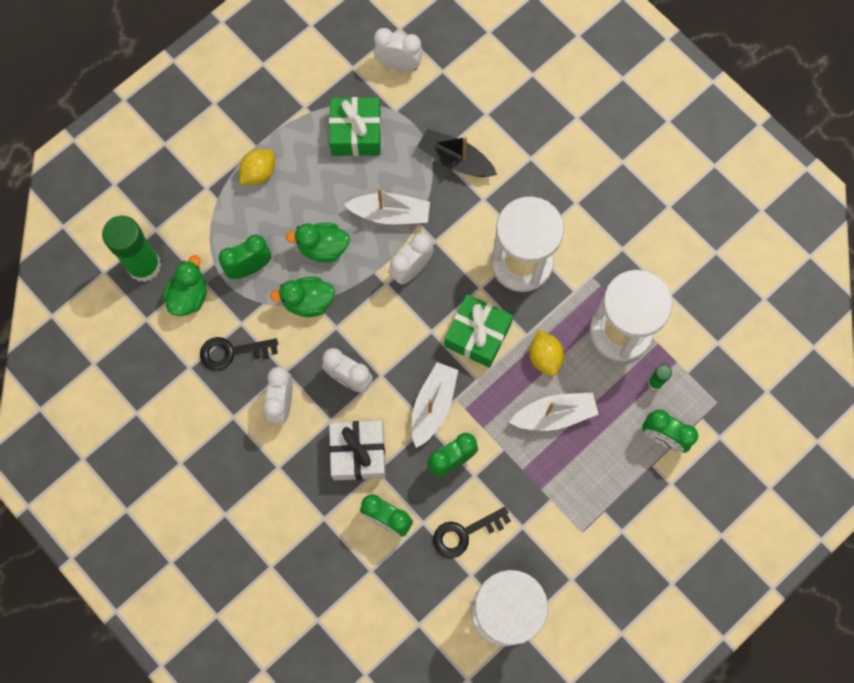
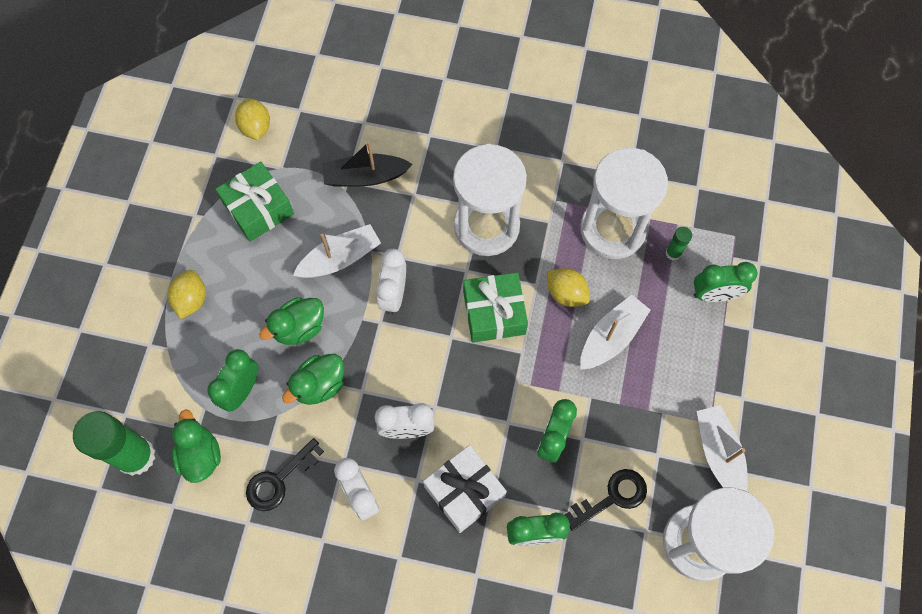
camera: 35 degrees left, 5 degrees down
white clock [373,28,423,71] -> yellow lemon [235,98,270,140]
white boat [412,362,458,448] -> white boat moved to [697,405,748,492]
black key [433,507,511,558] -> black key turned 150 degrees counterclockwise [565,469,647,531]

